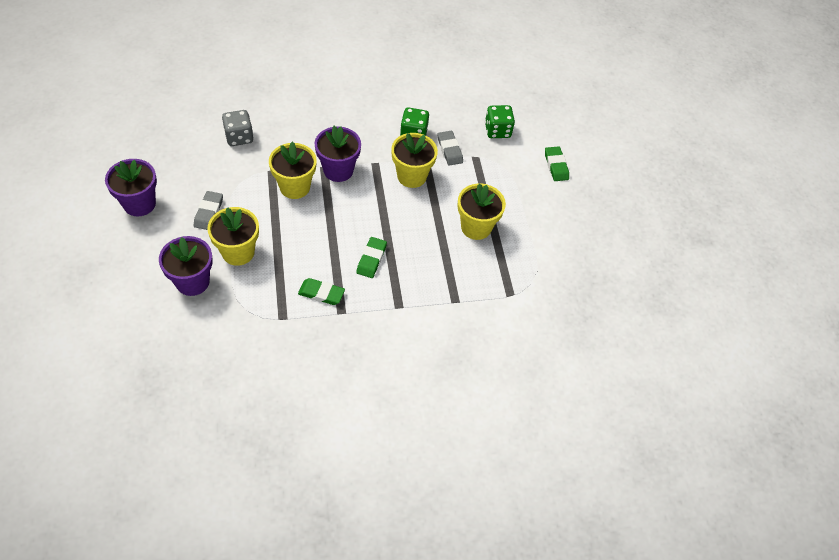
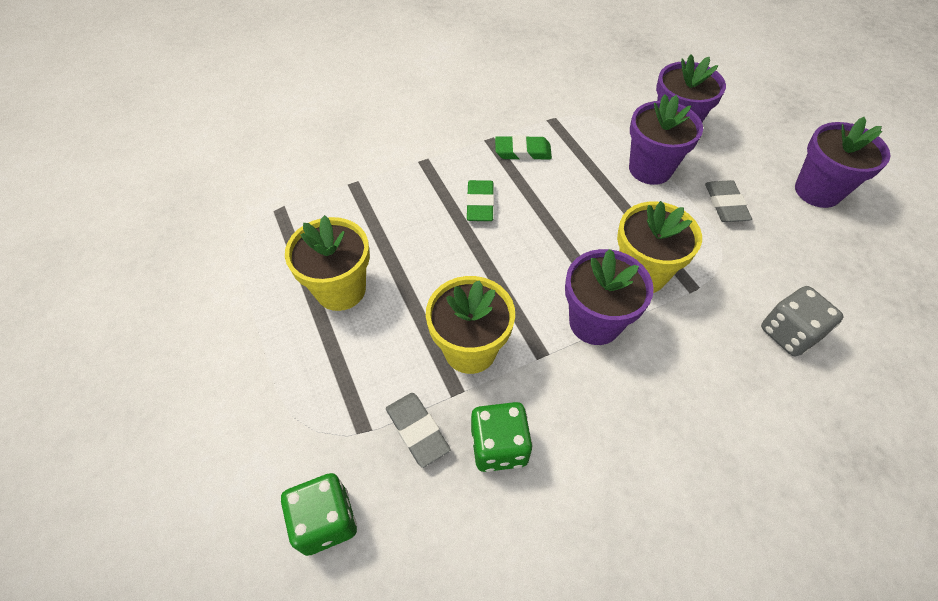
camera: 170 degrees right, 0 degrees up
yellow flower pot [207,207,259,266] -> purple flower pot [629,94,703,185]
green eraser [545,146,569,181] -> none

